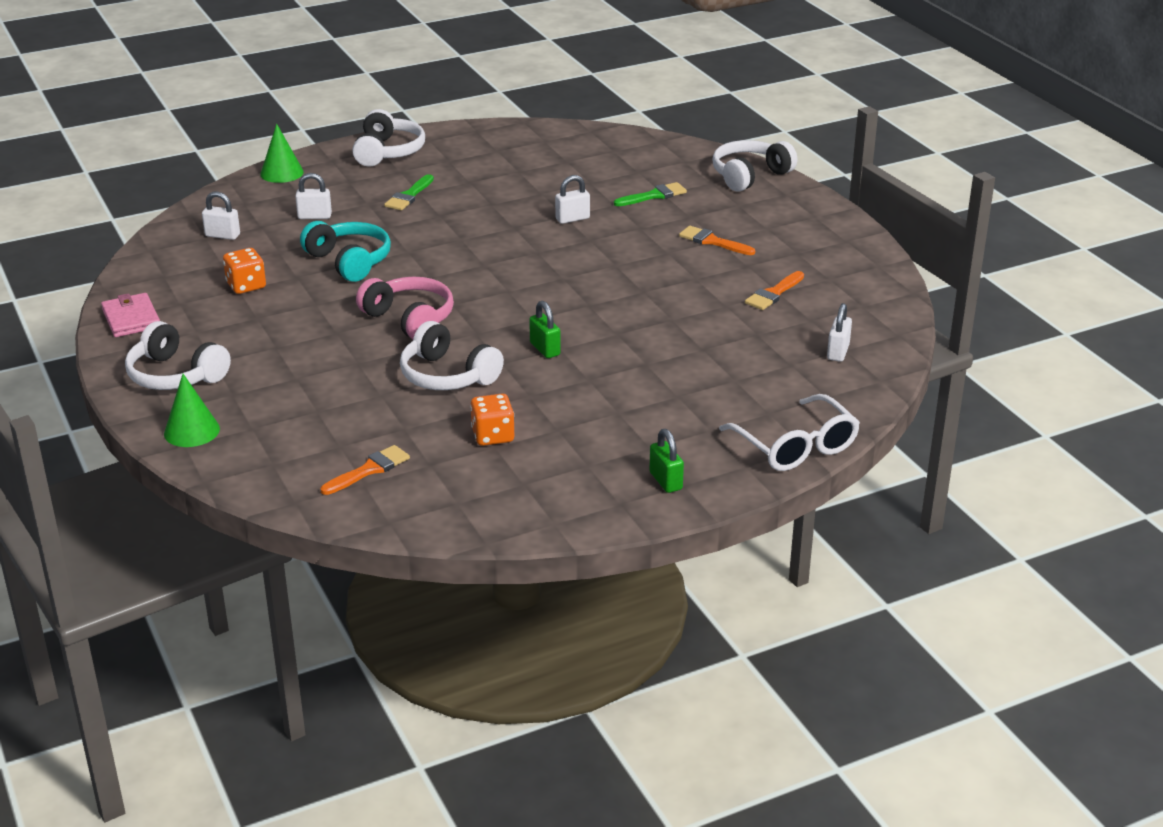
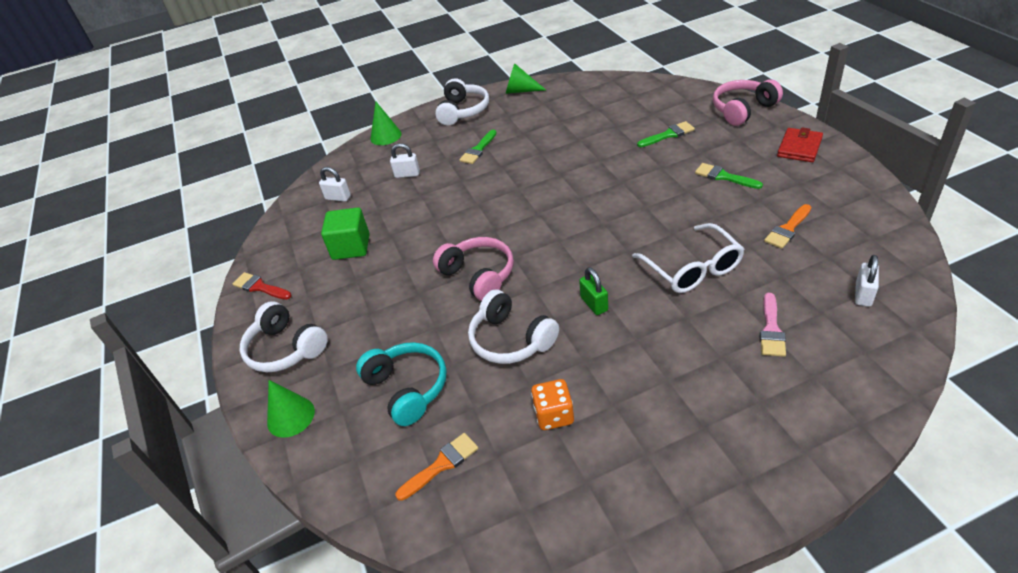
camera: 10 degrees right, 10 degrees up
pink wallet [101,293,160,337] -> red brush [232,272,291,300]
orange dice [223,248,266,294] -> green cube [321,207,369,260]
turquoise headphones [300,221,391,282] -> turquoise headphones moved to [356,342,447,426]
white padlock [555,175,590,224] -> none
green padlock [649,429,684,493] -> none
orange brush [679,226,755,255] -> green brush [695,163,763,189]
white headphones [712,140,797,192] -> pink headphones [713,79,783,126]
white glasses [719,394,860,471] -> white glasses moved to [632,223,744,293]
none -> green cone [505,63,546,94]
none -> pink brush [760,293,786,357]
none -> red wallet [777,128,823,162]

